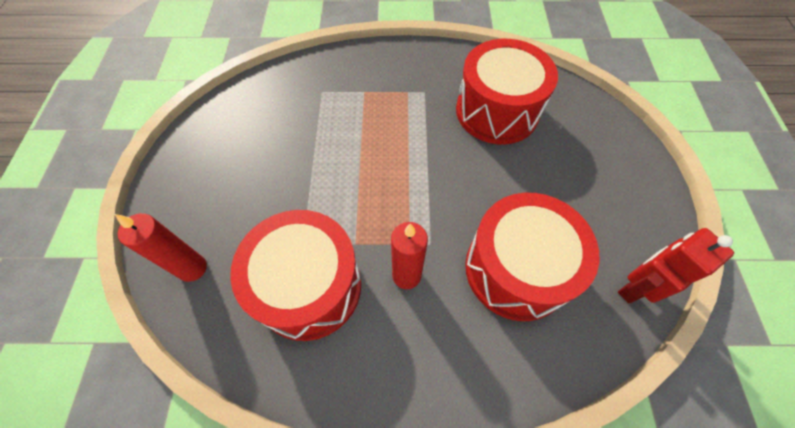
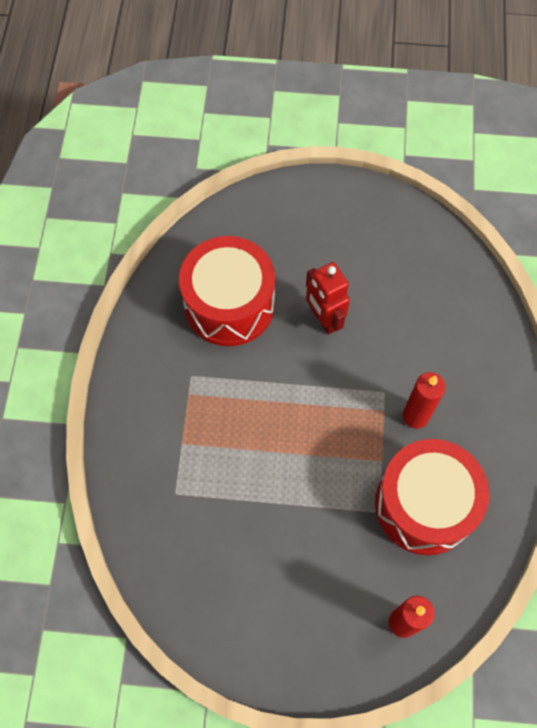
camera: 85 degrees left, 5 degrees up
red drum [465,193,599,321] -> none
red robot [618,228,734,304] -> red robot moved to [306,262,350,335]

